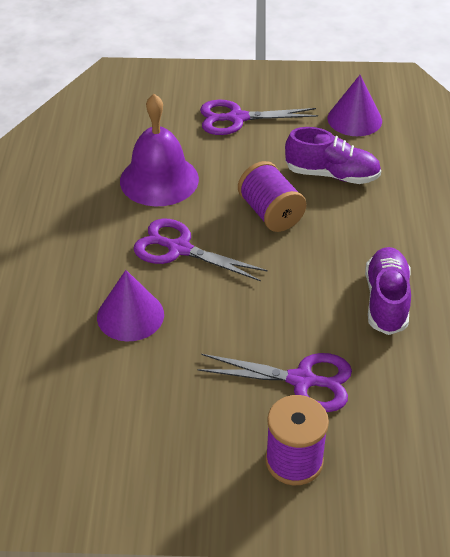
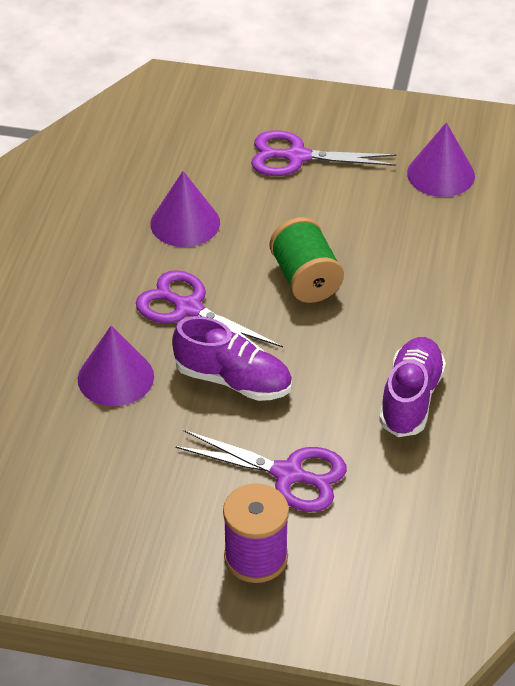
camera: 10 degrees right, 0 degrees up
purple bell [120,94,199,206] -> purple cone [150,171,220,247]
purple spool [238,161,306,232] -> green spool [270,217,344,303]
purple shoe [285,127,381,184] -> purple shoe moved to [172,316,292,401]

